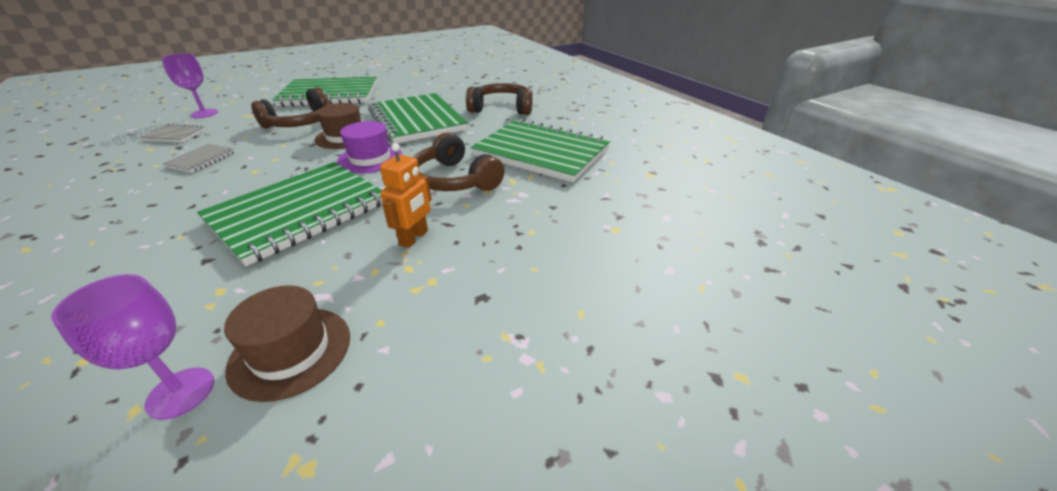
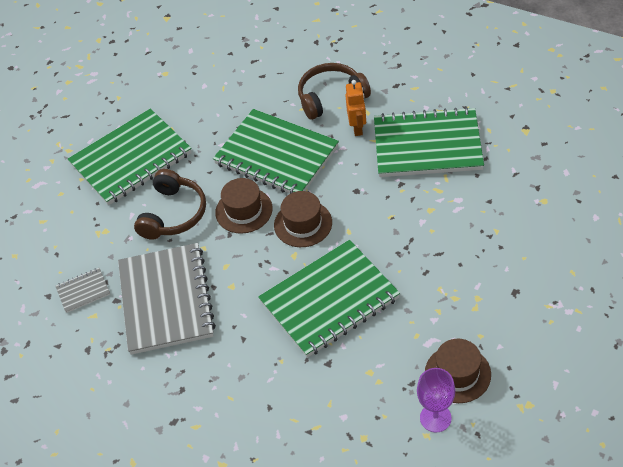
camera: 25 degrees left, 15 degrees up
purple goblet [161,53,218,118] -> none
grey notebook [163,144,236,173] -> grey notebook [118,243,216,355], size x2.35
green notebook [197,162,382,266] -> green notebook turned 45 degrees clockwise [258,240,400,358]
purple hat [337,121,402,173] -> brown hat [274,191,332,247]
orange robot [380,143,432,248] -> orange robot moved to [345,80,366,136]
brown headphones [413,132,505,191] -> none

